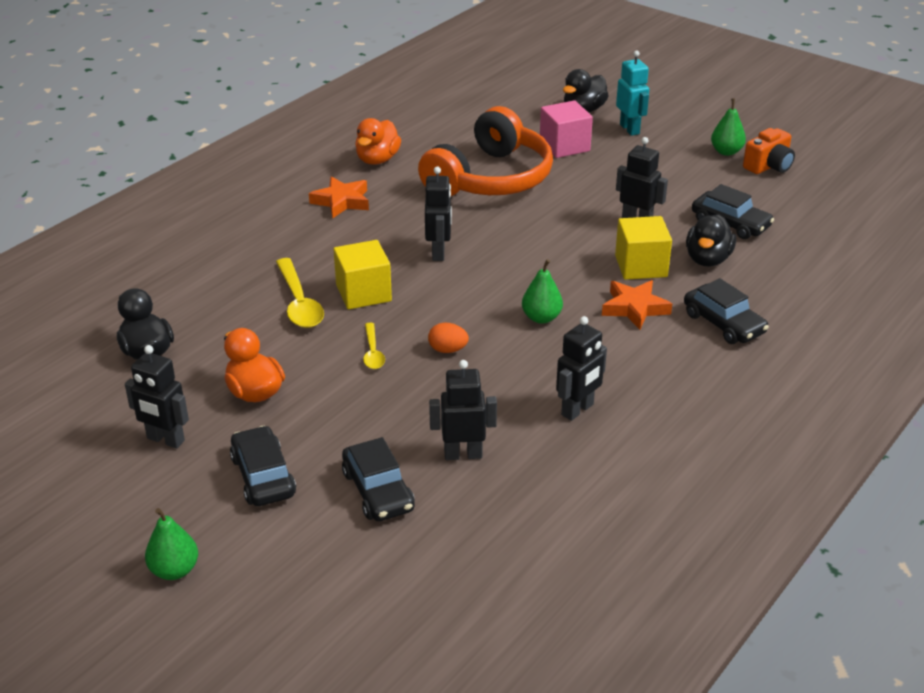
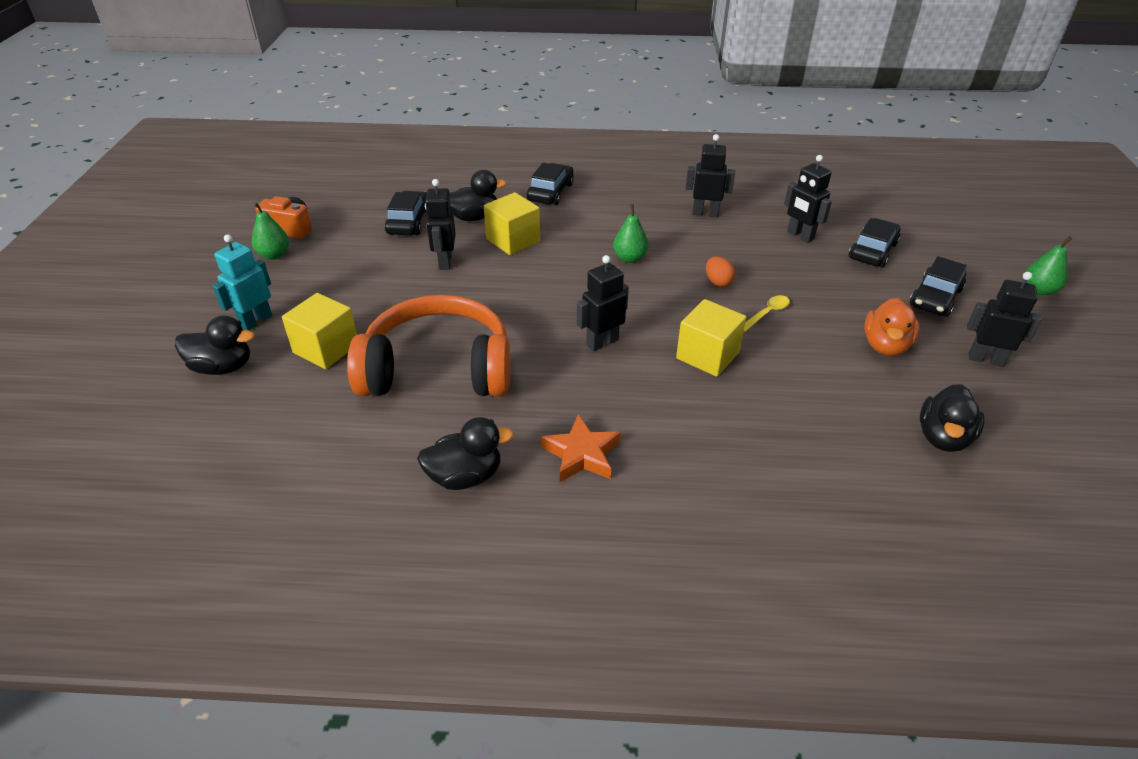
camera: 125 degrees left, 5 degrees up
black robot [125,345,189,448] -> black robot turned 60 degrees counterclockwise [967,272,1042,367]
yellow spoon [276,258,324,328] -> none
orange duck [355,118,401,165] -> black duck [417,417,514,490]
pink cube [540,100,593,158] -> yellow cube [282,293,357,369]
orange star [602,280,672,330] -> none

